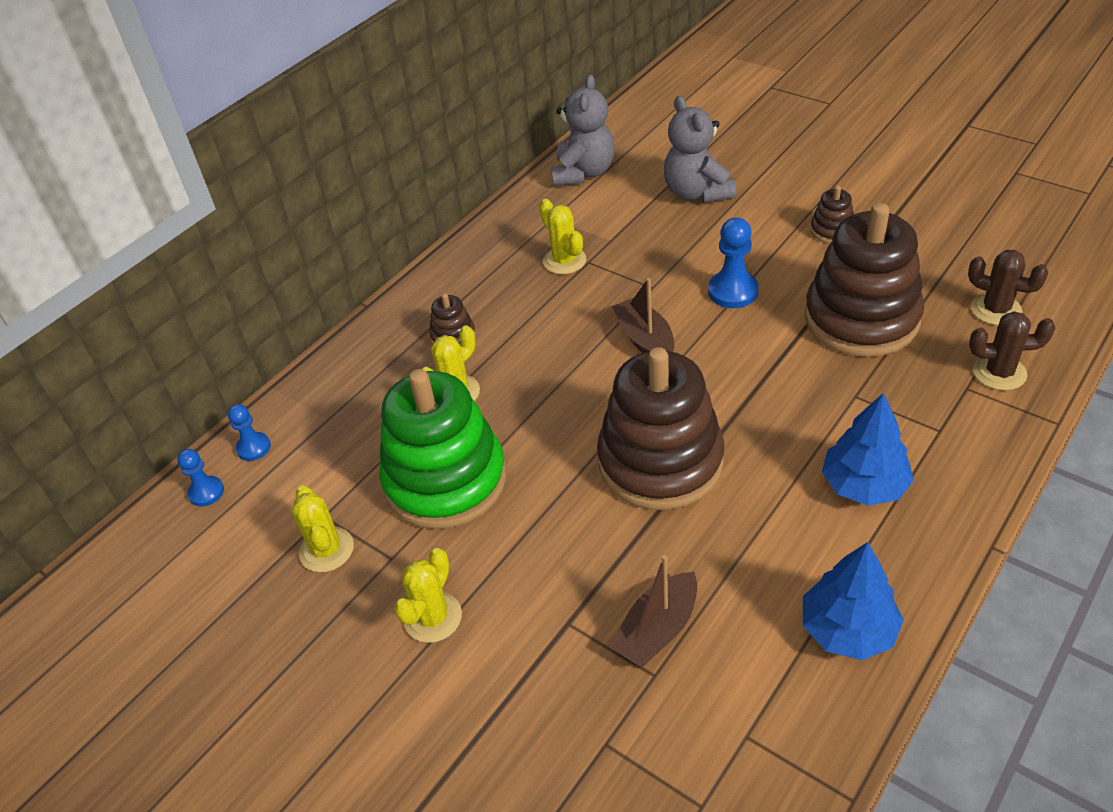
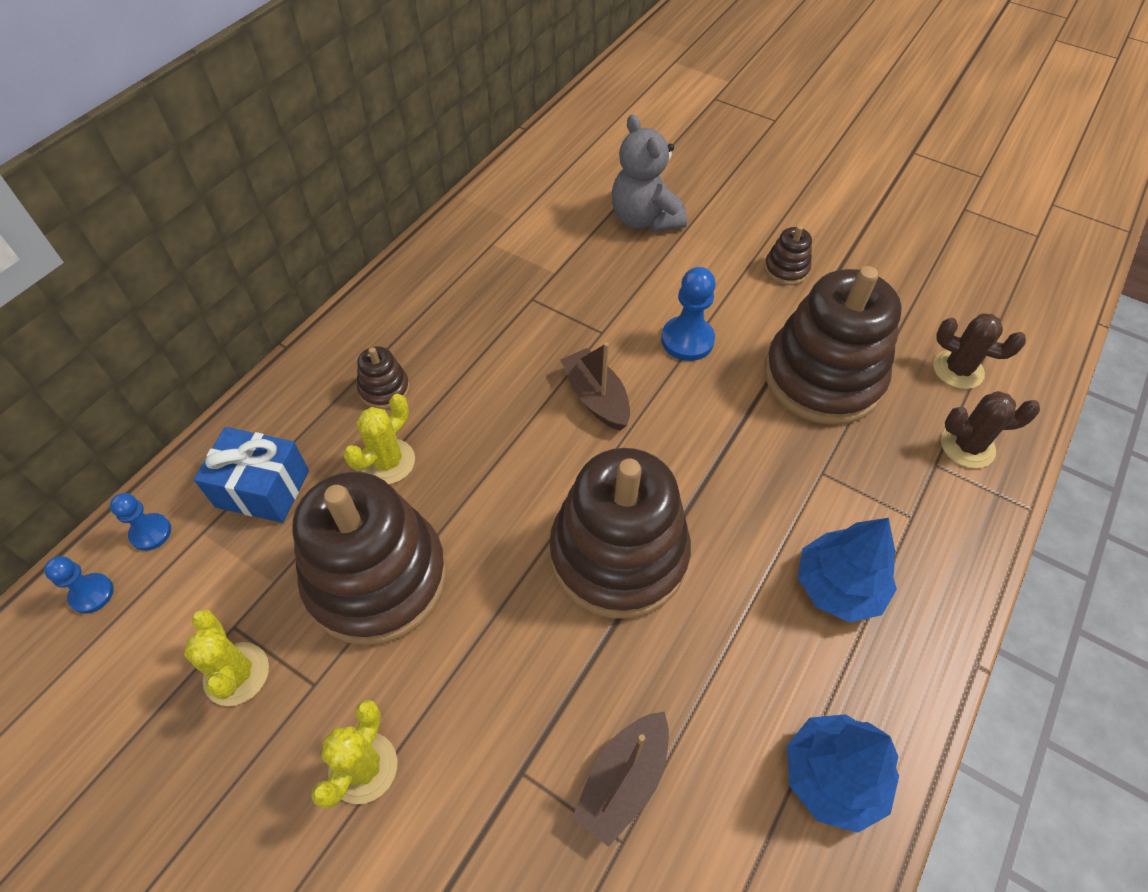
camera: 10 degrees left, 10 degrees up
green stacking toy [379,369,507,529] -> brown stacking toy [292,472,447,645]
yellow cactus [539,199,586,274] -> none
grey teddy bear [551,75,615,186] -> none
none -> blue gift [194,427,309,523]

